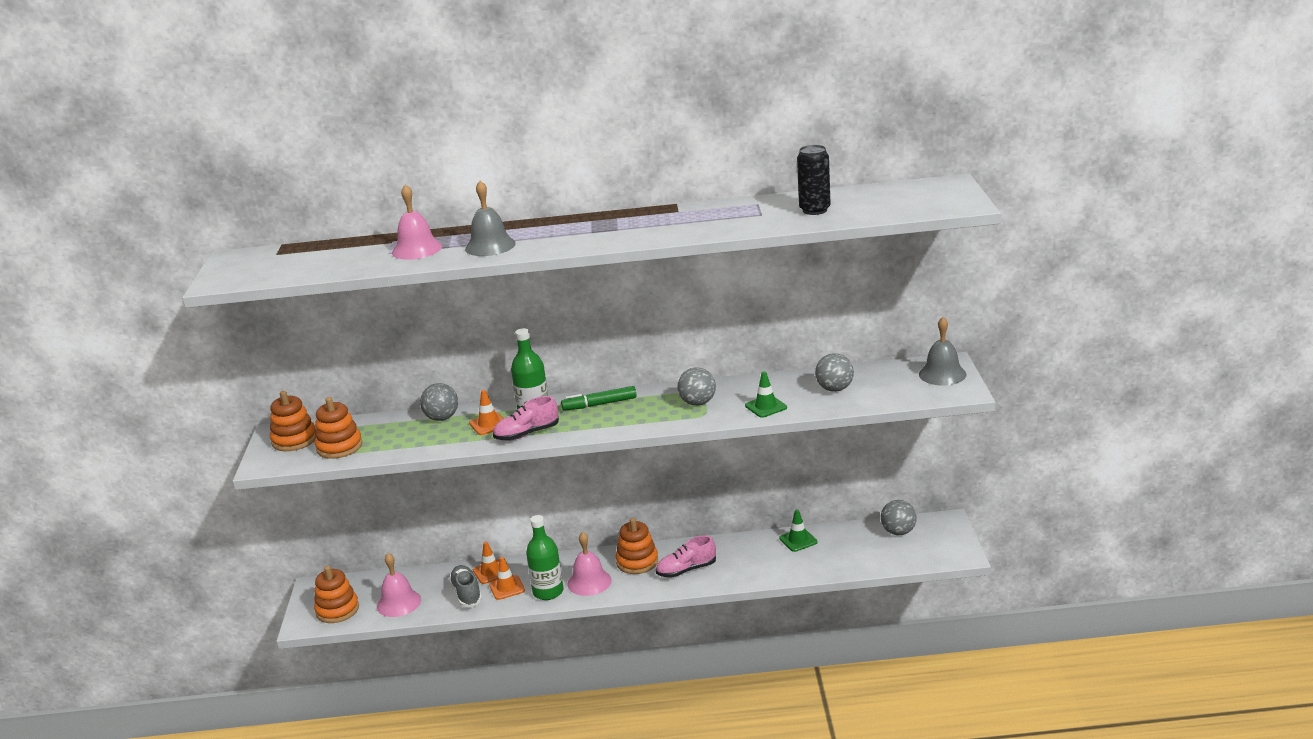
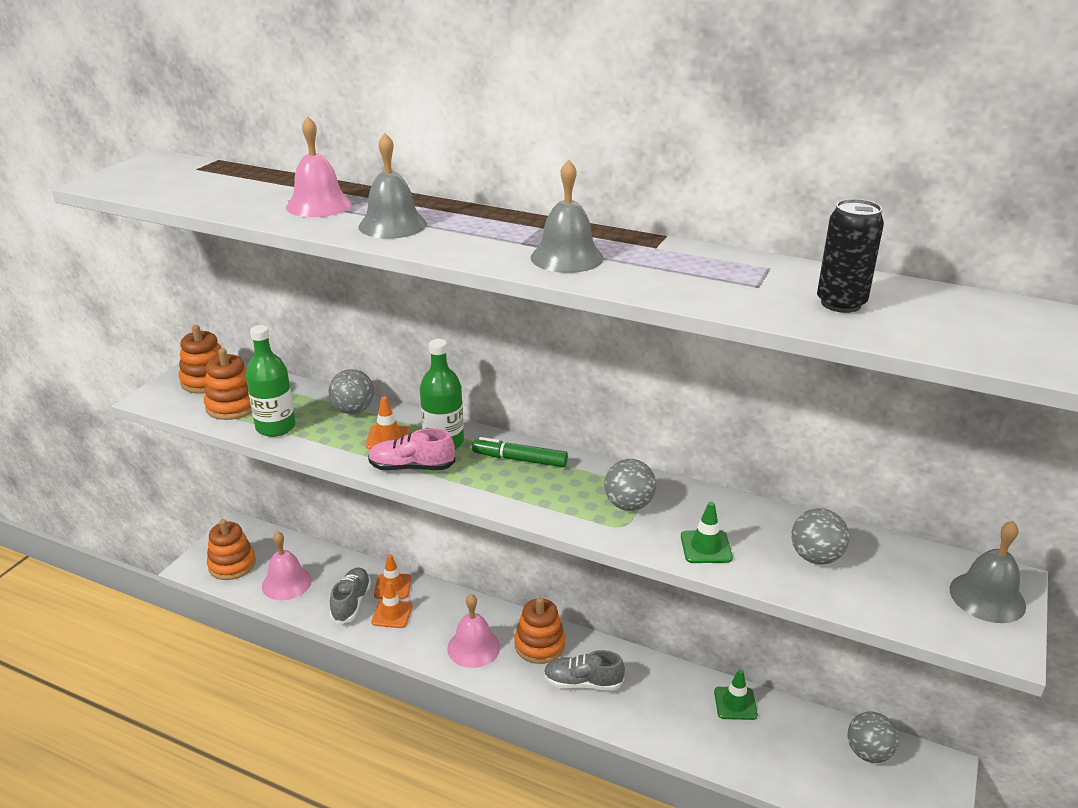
camera: 25 degrees right, 5 degrees up
green bottle [526,515,563,600] -> green bottle moved to [246,325,296,437]
pink shoe [656,536,716,578] -> grey shoe [544,650,625,691]
none -> grey bell [531,160,604,273]

